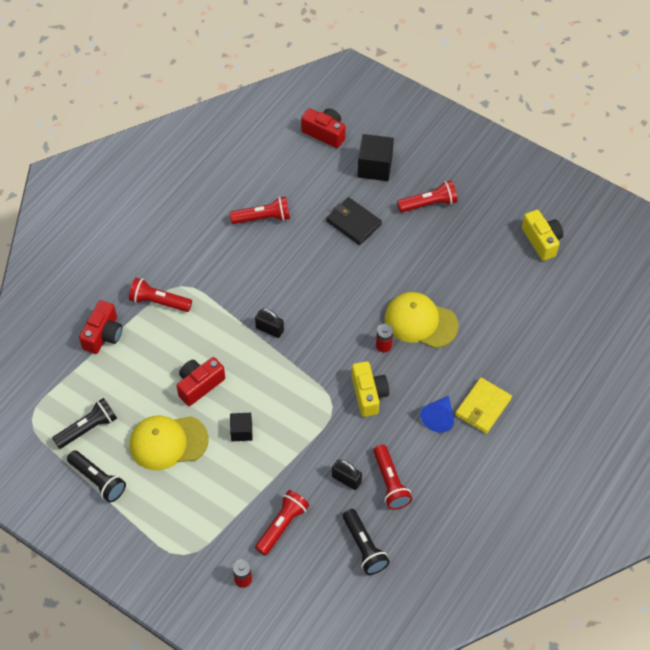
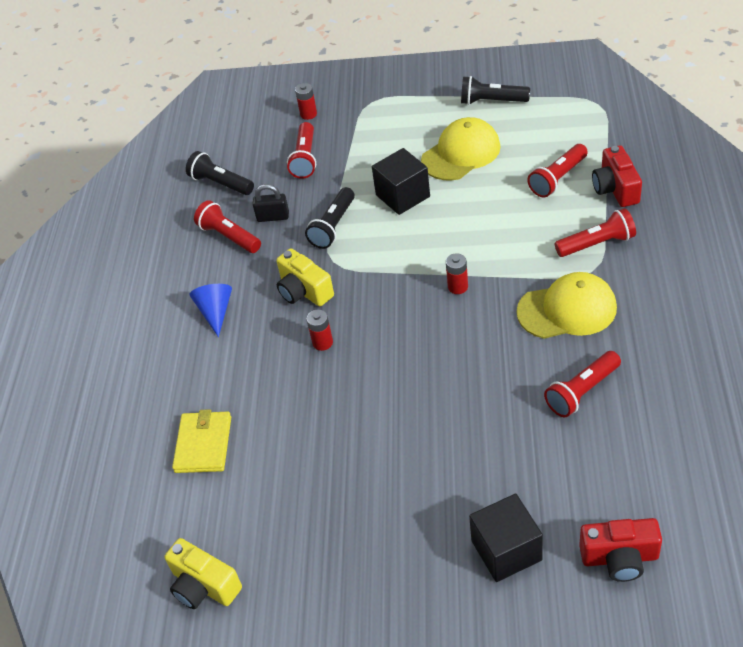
camera: 155 degrees right, 10 degrees down
black flashlight [52,398,117,449] -> black flashlight moved to [305,187,355,249]
red camera [177,357,225,406] -> none
black cube [230,413,253,441] -> black cube [372,148,430,215], size x1.67
black padlock [255,308,284,338] -> red battery [446,253,468,294]
black wallet [326,197,382,245] -> none
yellow cap [385,292,459,348] -> yellow cap moved to [516,272,617,339]
red flashlight [397,181,457,212] -> red flashlight moved to [527,144,588,198]
yellow wallet [455,378,512,434] -> yellow wallet moved to [172,409,231,473]

